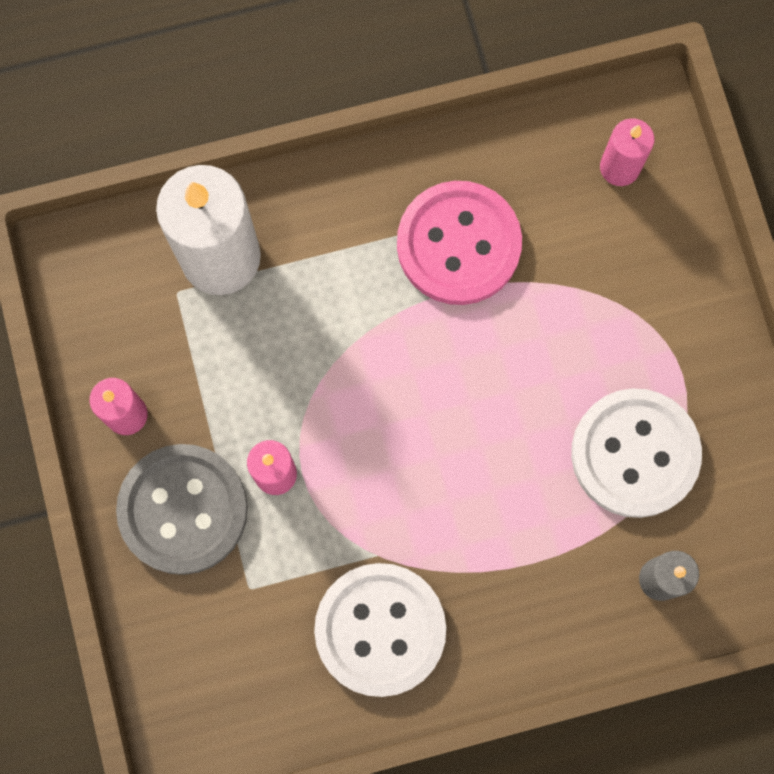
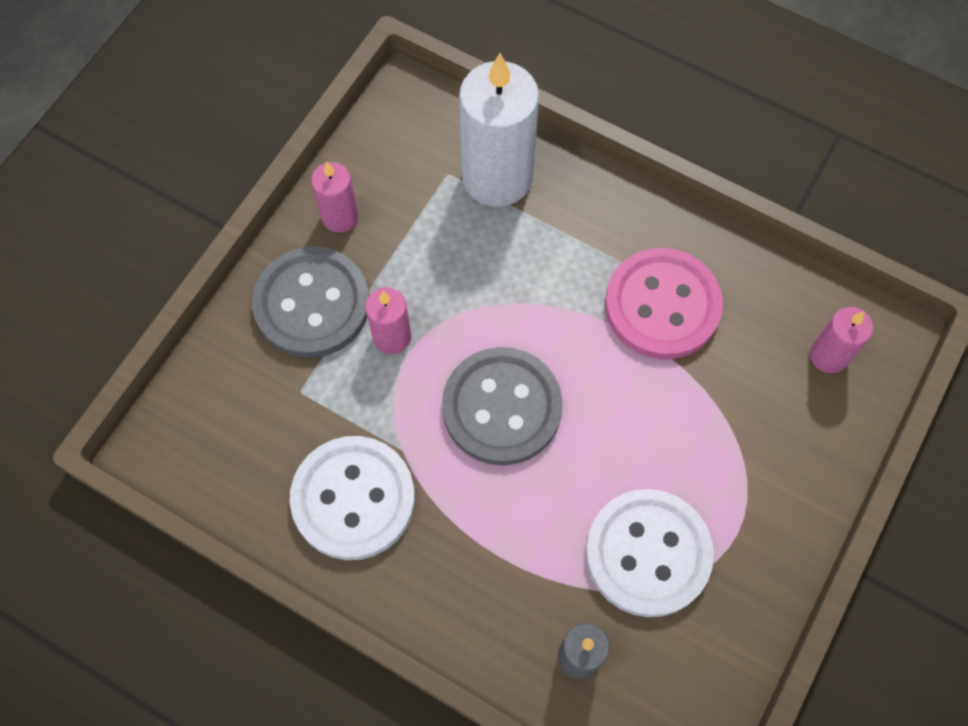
camera: 45 degrees right, 10 degrees down
none -> grey button [442,347,563,465]

